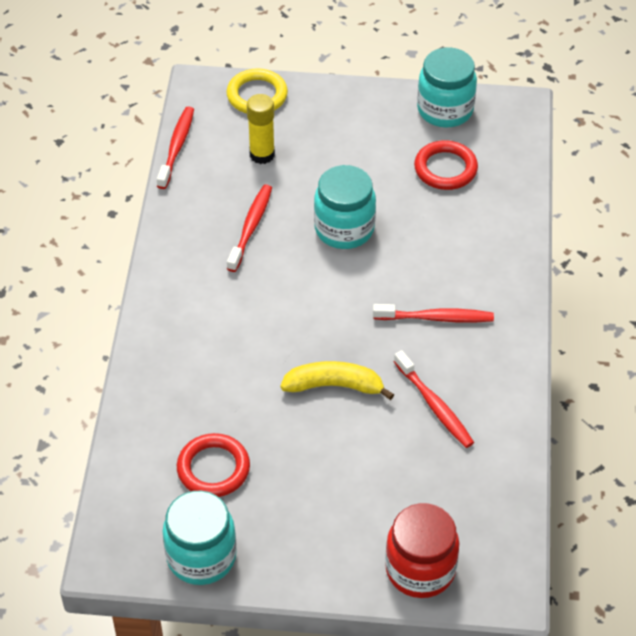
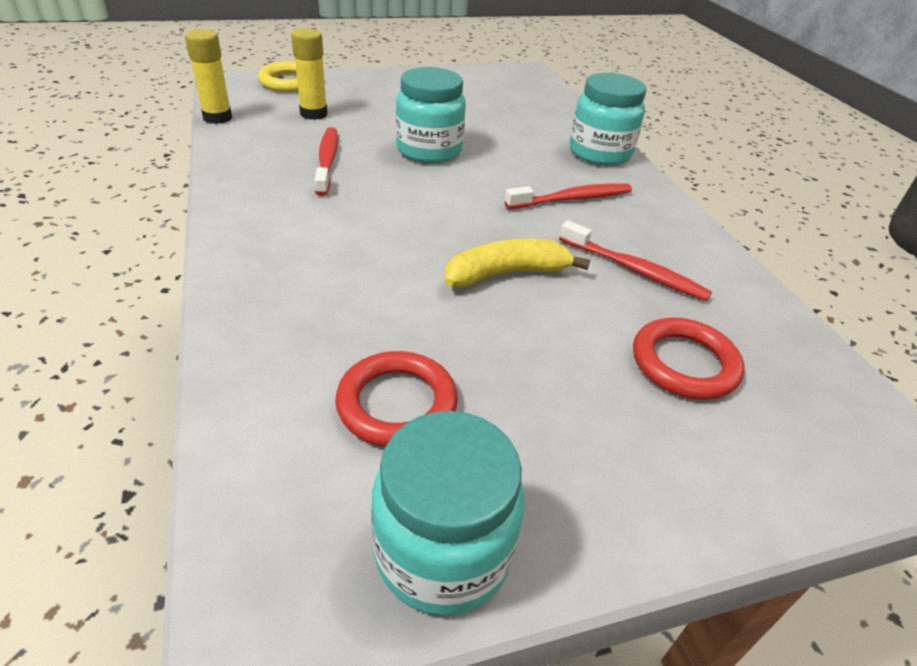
camera: 25 degrees left, 10 degrees down
red toothbrush [157,107,194,189] -> yellow glue stick [185,29,232,124]
red jar [385,503,459,598] -> none
red ring [414,140,478,190] -> red ring moved to [633,318,744,400]
turquoise jar [417,47,477,128] -> turquoise jar moved to [570,73,647,166]

